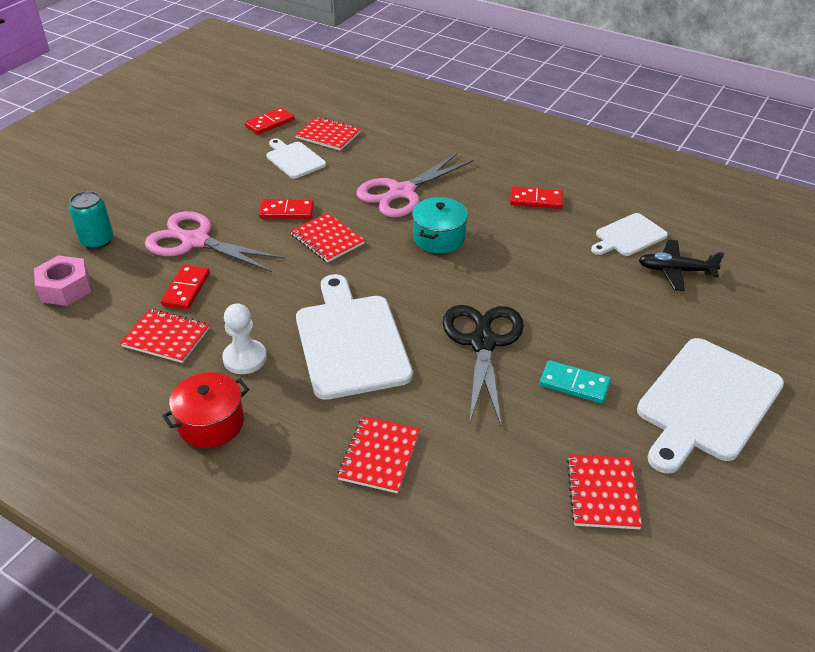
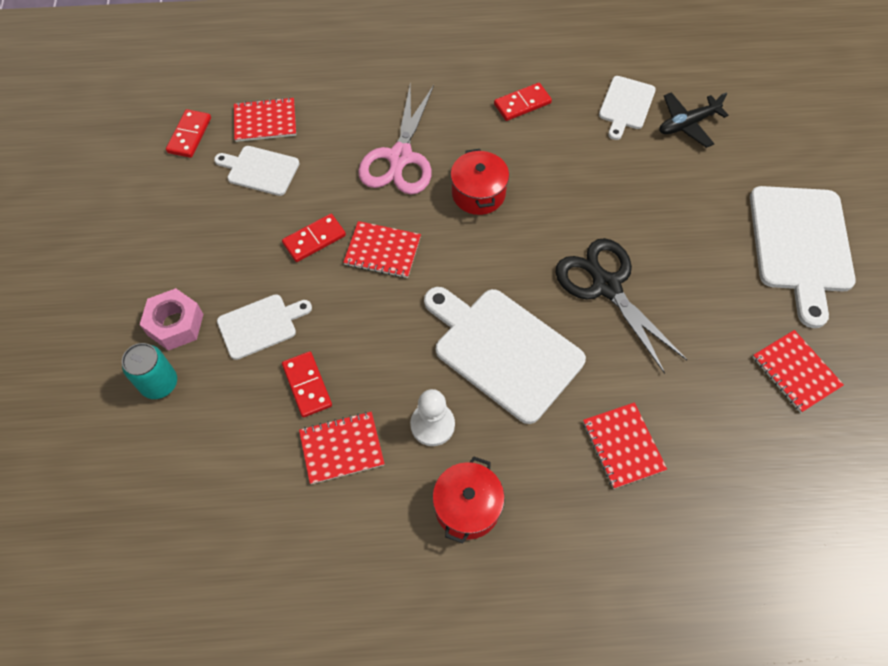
camera: 35 degrees left, 20 degrees up
pink nut [34,255,91,306] -> pink nut moved to [140,288,204,351]
pink scissors [145,211,286,272] -> white cutting board [217,294,312,360]
turquoise pot [412,197,468,253] -> red pot [451,149,509,215]
turquoise domino [539,360,611,403] -> none

